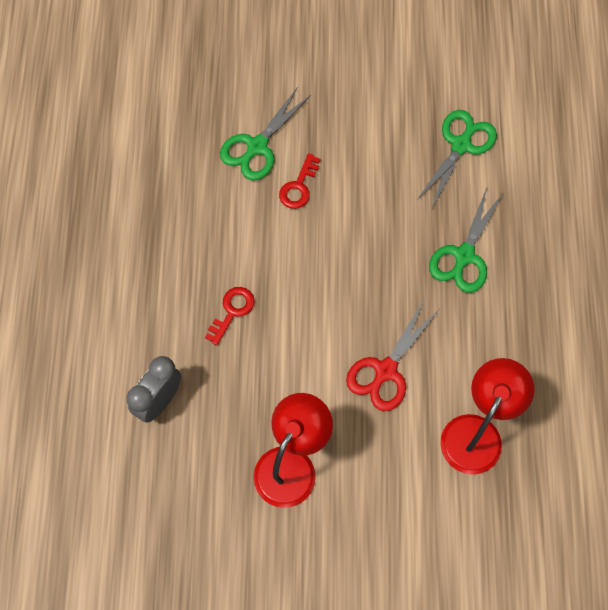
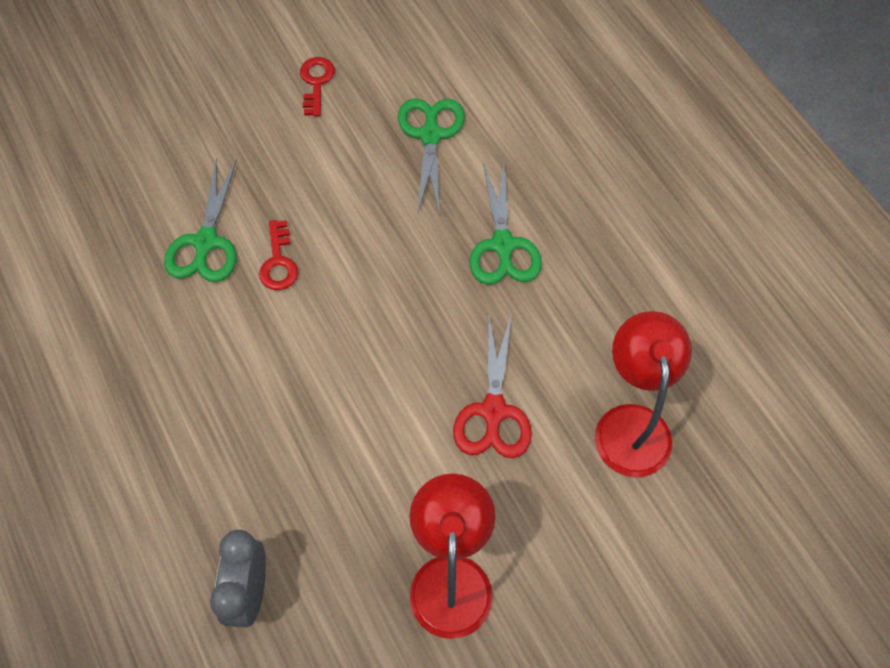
camera: 30 degrees left, 5 degrees down
red key [205,287,255,346] -> red key moved to [300,57,335,117]

